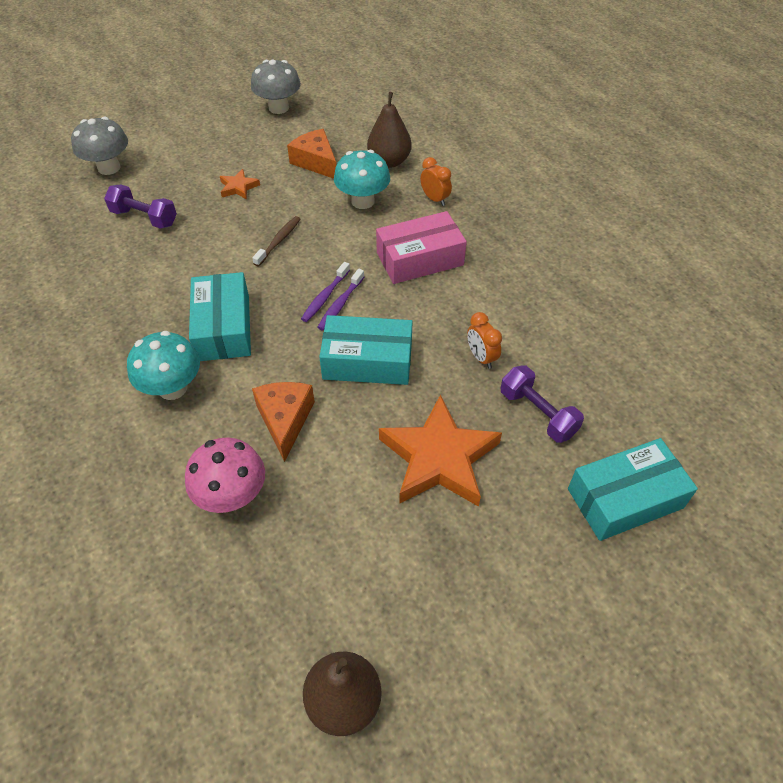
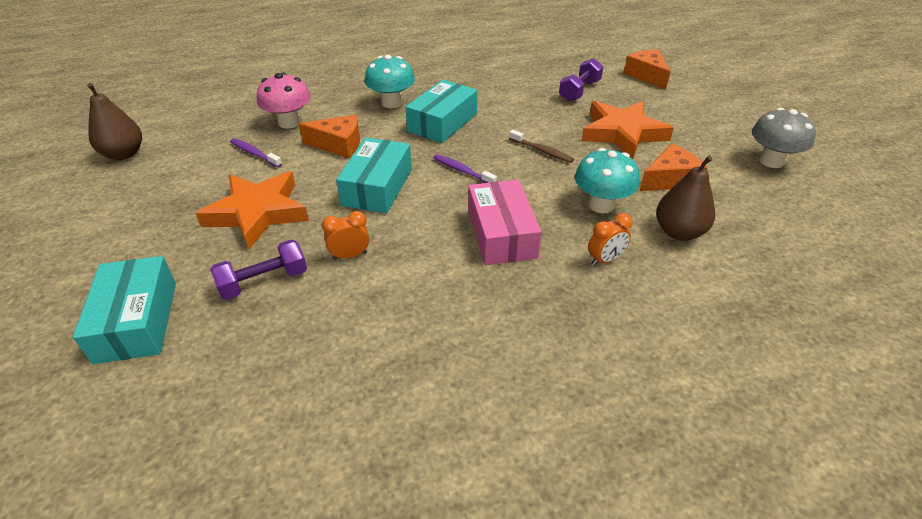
camera: 100 degrees right, 10 degrees down
grey mushroom [71,117,128,175] -> orange cheese [624,50,670,90]
turquoise box [189,272,251,361] -> turquoise box turned 60 degrees counterclockwise [405,80,477,143]
orange star [220,169,260,200] -> orange star [581,101,674,159], size x2.22
purple toothbrush [317,269,364,331] -> purple toothbrush moved to [230,138,282,167]

